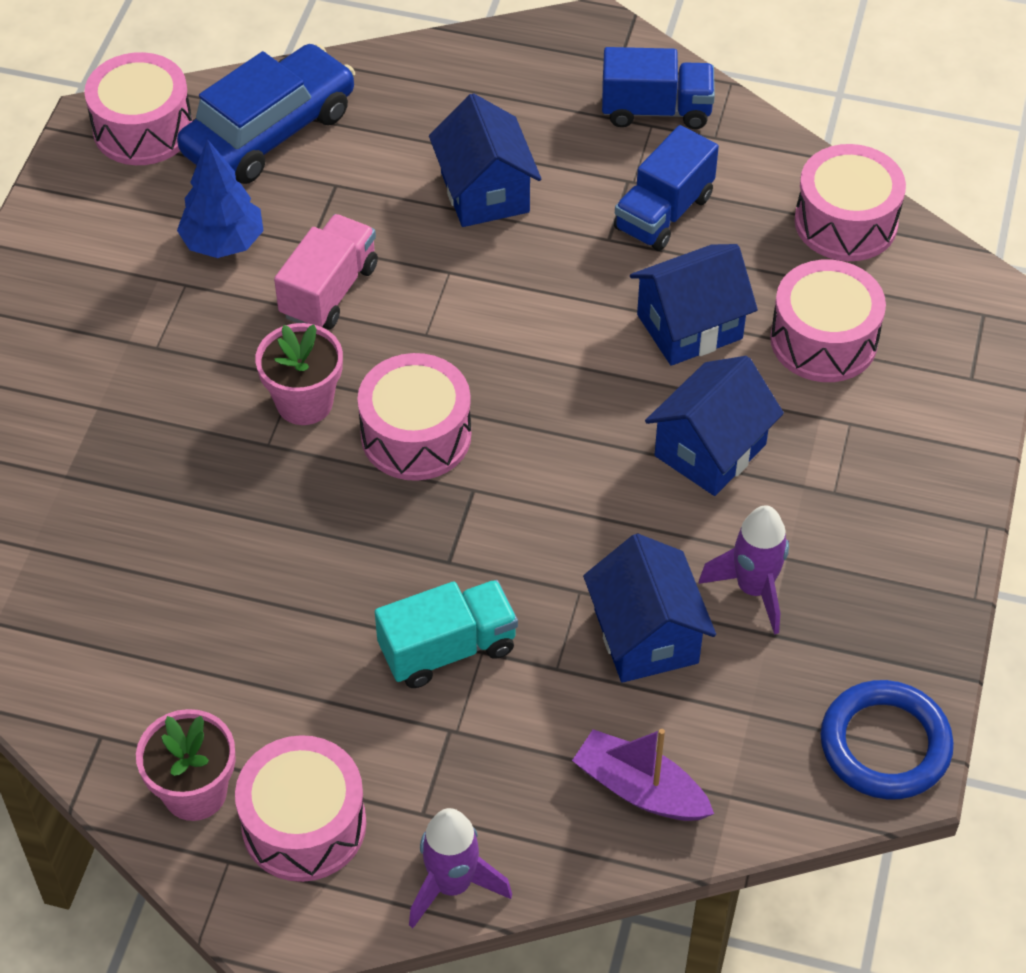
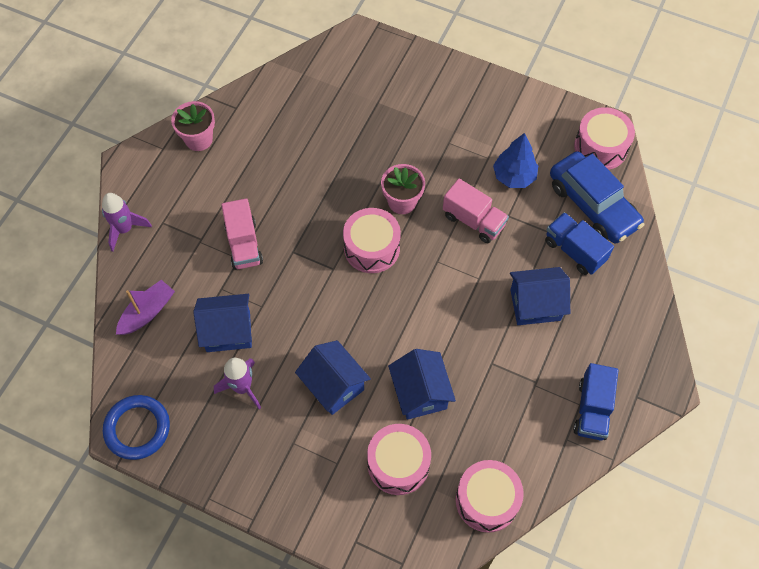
camera: 100 degrees right, 10 degrees up
pink drum [235,735,366,882] -> none
turquoise truck [375,580,518,688] -> pink truck [221,198,263,270]
blue truck [614,125,719,251] -> blue truck moved to [545,212,614,275]

